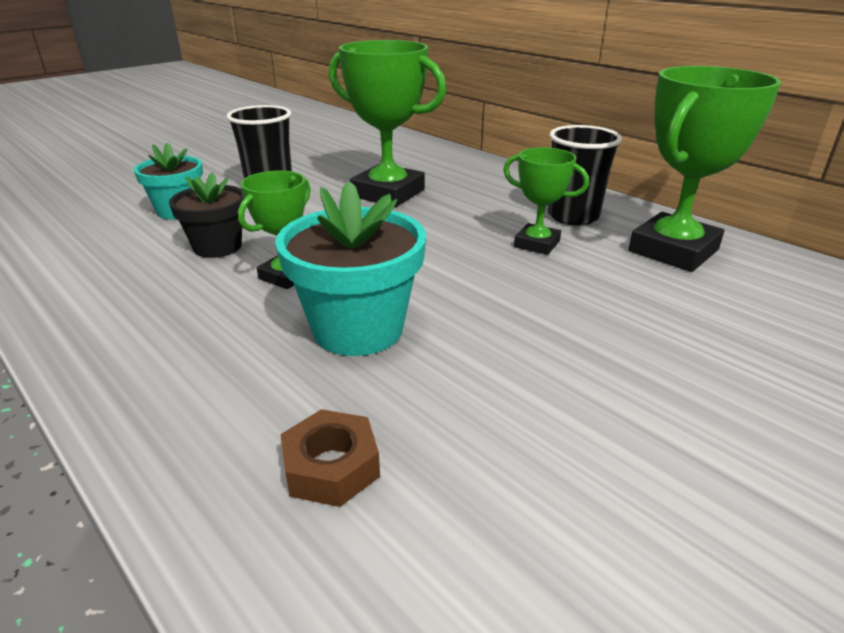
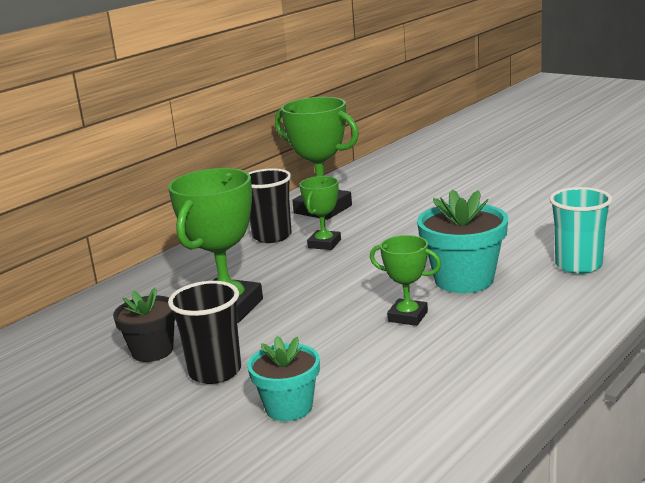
camera: 95 degrees left, 10 degrees down
black flower pot [169,173,244,258] -> black flower pot moved to [113,288,176,362]
brown nut [280,409,380,507] -> turquoise cup [549,187,612,274]

